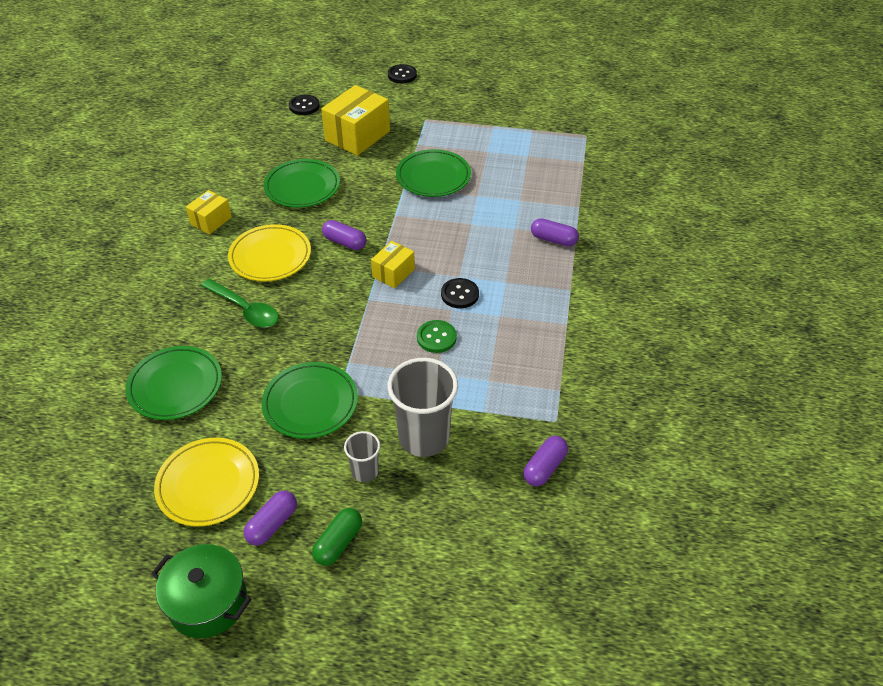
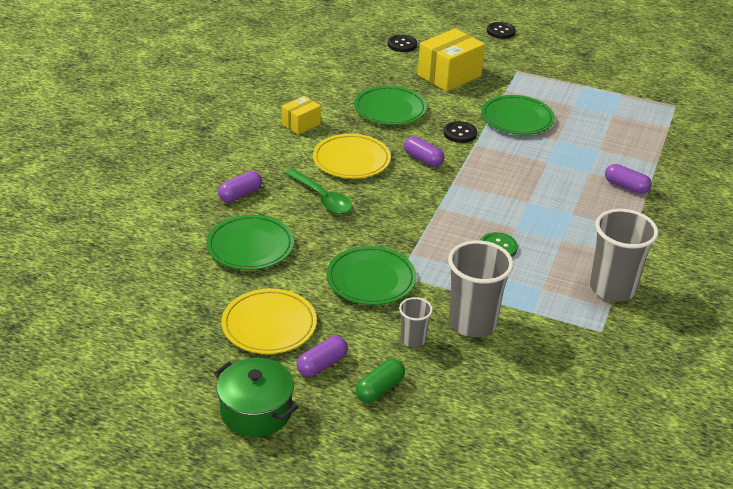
camera: 10 degrees right, 10 degrees down
yellow box [371,241,415,288] -> none
black button [441,278,479,308] -> black button moved to [443,121,477,143]
purple capsule [523,436,568,486] -> purple capsule moved to [218,171,262,202]
none -> grey cup [590,209,658,302]

